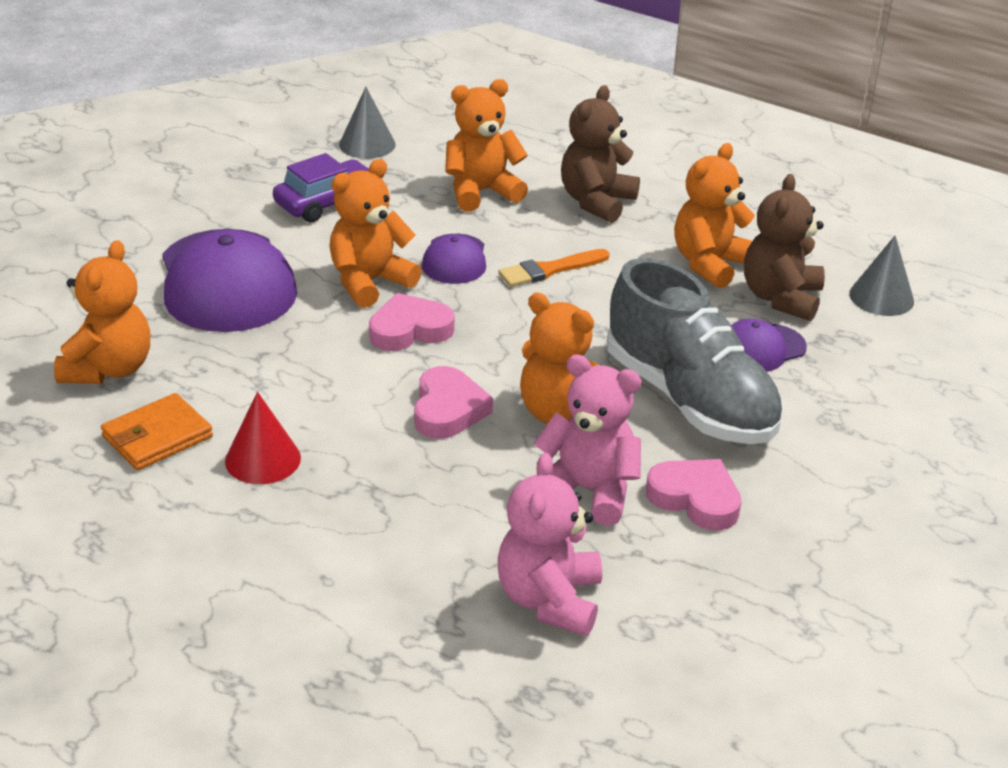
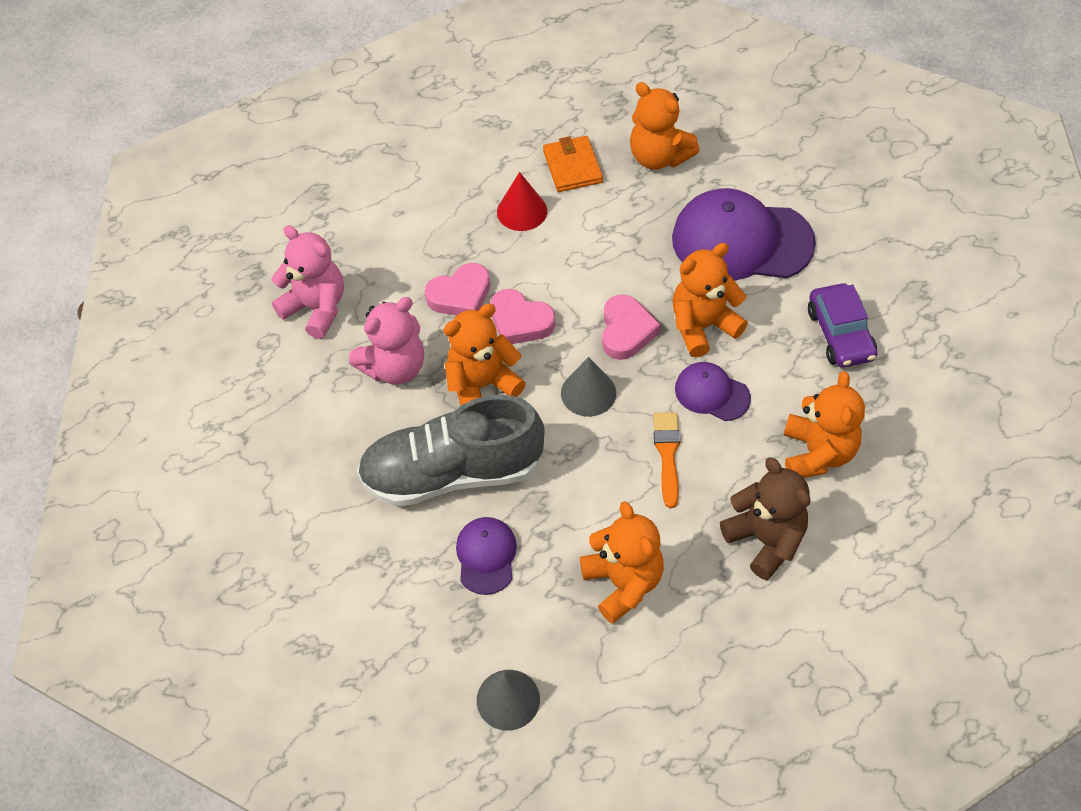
camera: 120 degrees right, 20 degrees up
orange teddy bear [329,159,422,308] -> orange teddy bear turned 105 degrees counterclockwise [672,243,748,358]
grey cone [339,87,396,159] -> grey cone moved to [561,357,616,417]
pink heart [646,459,741,530] -> pink heart moved to [425,263,490,315]
brown teddy bear [744,174,825,321] -> none

